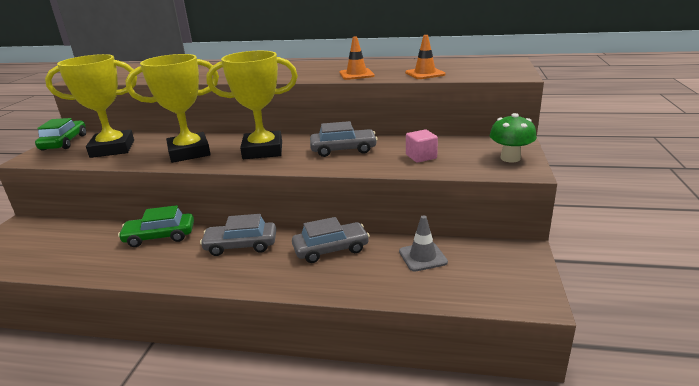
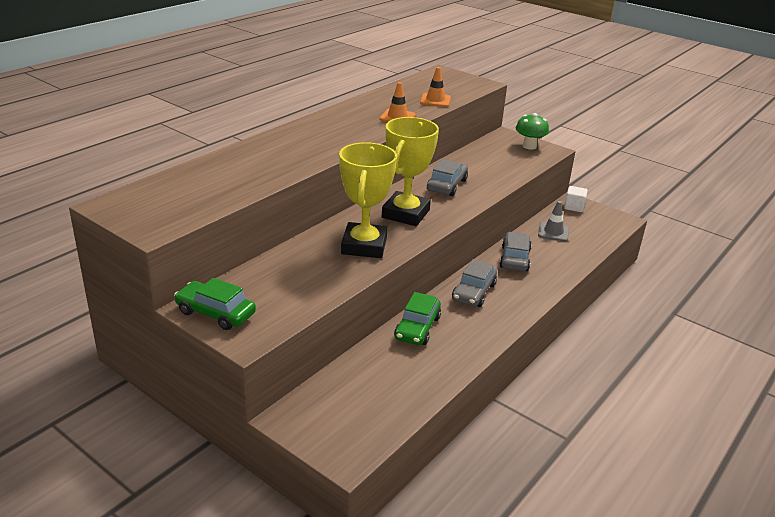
camera: 65 degrees left, 5 degrees up
yellow trophy [45,54,137,158] -> none
pink cube [406,130,438,162] -> none
none -> white cube [564,186,588,212]

